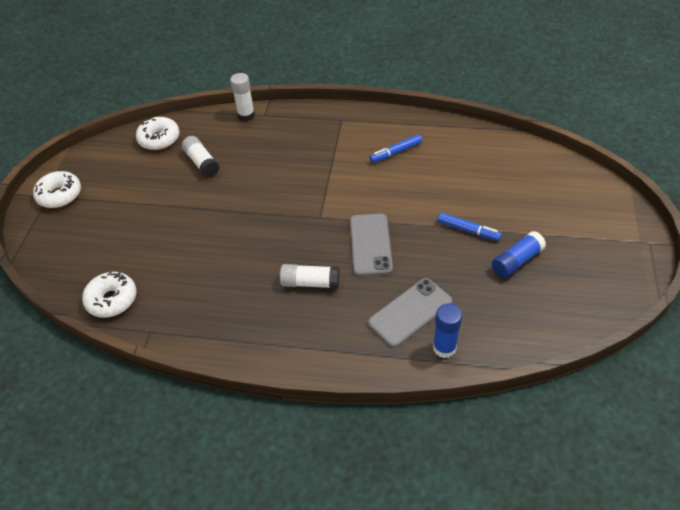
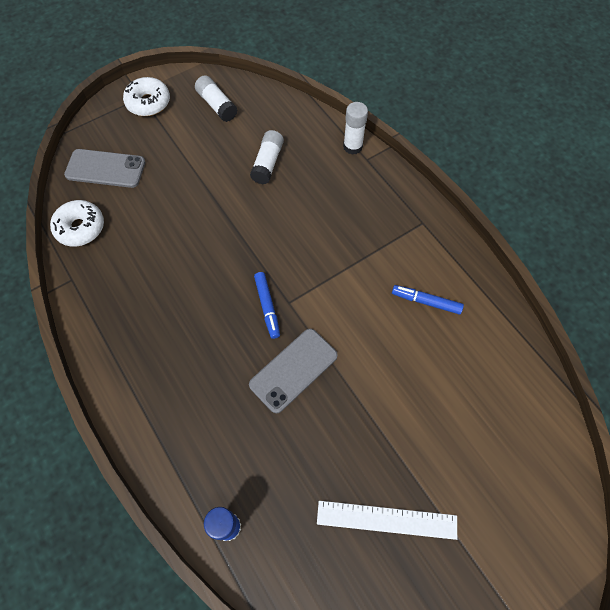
camera: 45 degrees right, 15 degrees up
white donut [136,117,180,150] -> none
white glue stick [280,264,339,289] -> white glue stick moved to [195,75,238,122]
grey phone [368,278,453,348] -> grey phone moved to [64,149,145,188]
blue marker [438,212,502,241] -> blue marker moved to [254,272,280,339]
blue glue stick [492,231,546,278] -> white ruler [317,501,457,540]

